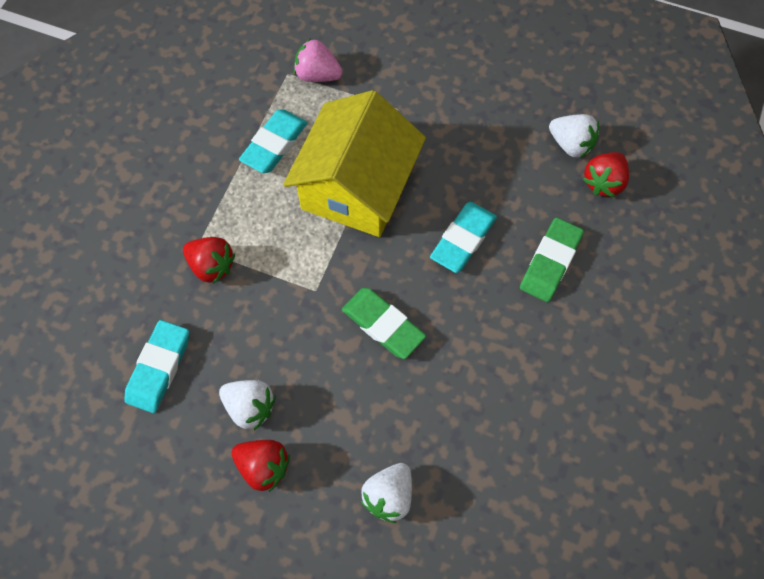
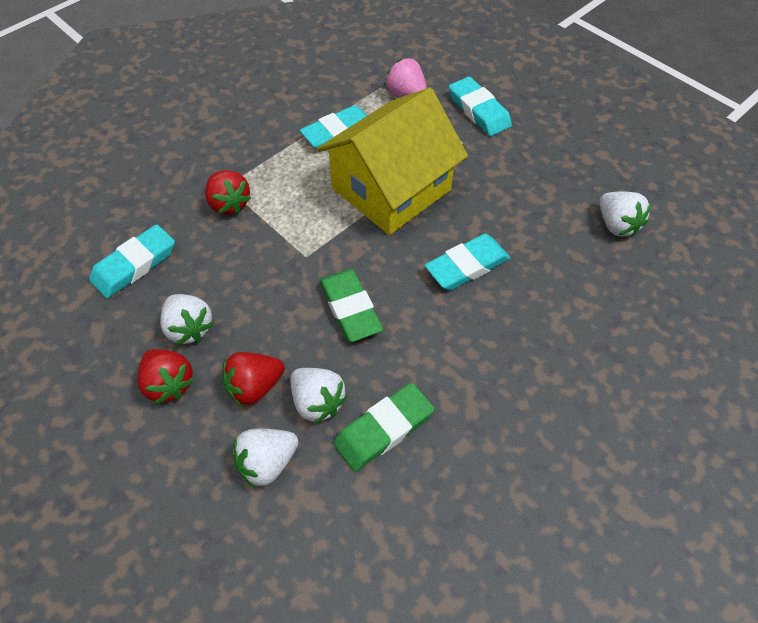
camera: 25 degrees right, 10 degrees down
green eraser [520,218,584,302] -> green eraser moved to [333,383,434,472]
red strawberry [583,152,629,197] -> red strawberry moved to [222,352,285,406]
none -> white strawberry [291,368,347,424]
none -> turquoise eraser [449,77,512,136]

